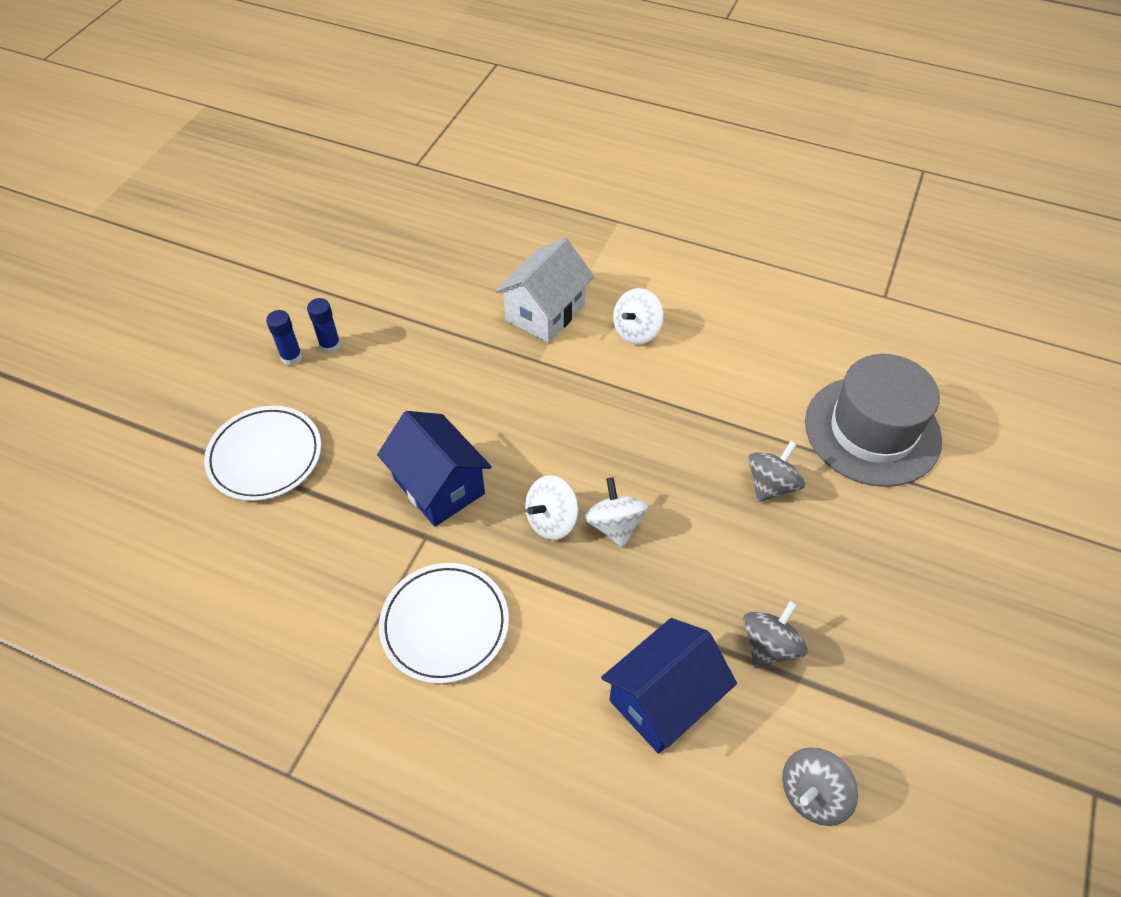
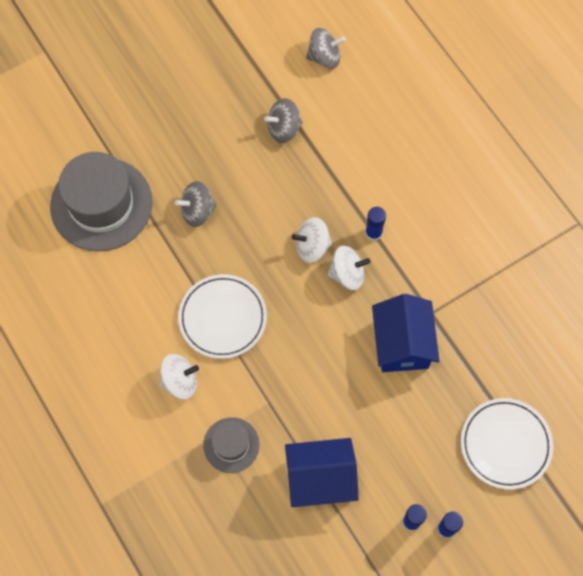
camera: 145 degrees left, 15 degrees up
white plate [379,563,509,684] -> white plate moved to [178,274,267,359]
white house [495,238,594,343] -> grey hat [203,417,259,473]
white spinning top [584,477,648,548] -> white spinning top turned 60 degrees clockwise [292,217,332,263]
blue house [601,618,737,754] -> blue house moved to [285,438,359,507]
none -> blue glue stick [365,207,386,241]

